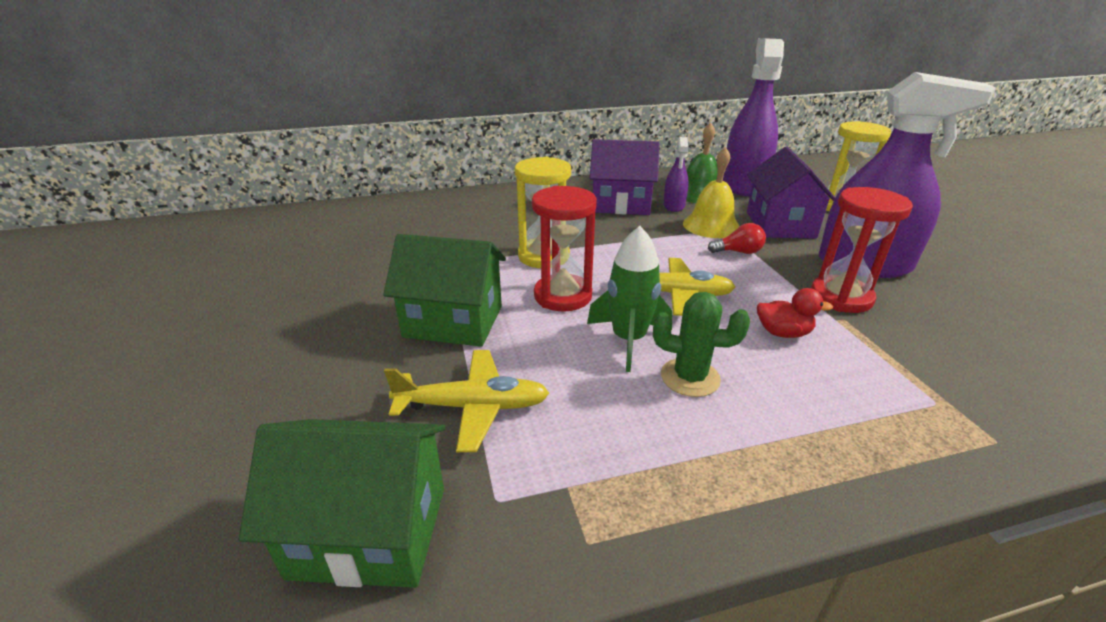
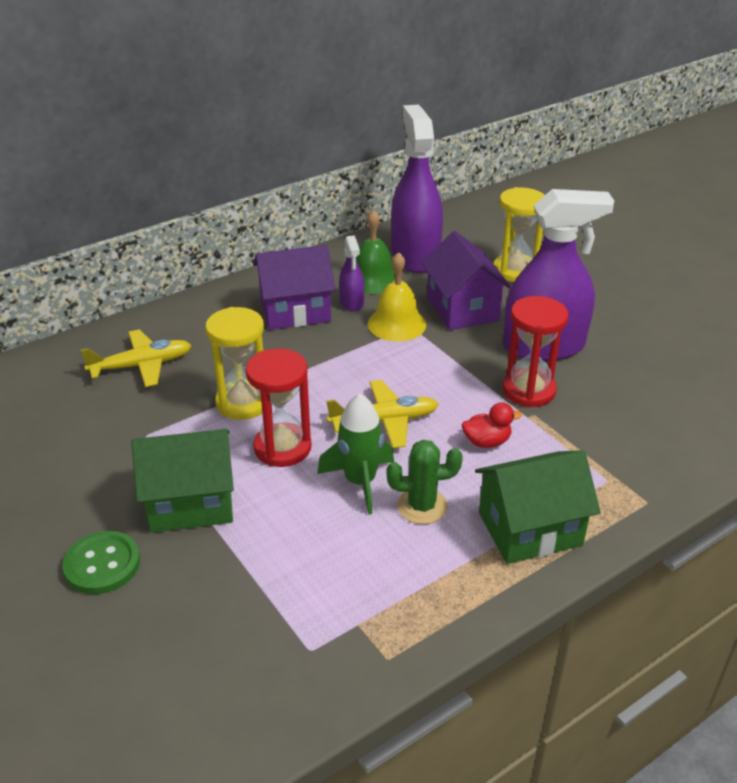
camera: 20 degrees left, 5 degrees up
green house [239,419,445,588] -> green house moved to [475,450,601,564]
yellow plane [384,350,549,452] -> yellow plane moved to [81,329,192,387]
red light bulb [708,223,766,254] -> none
none -> green button [62,531,140,594]

